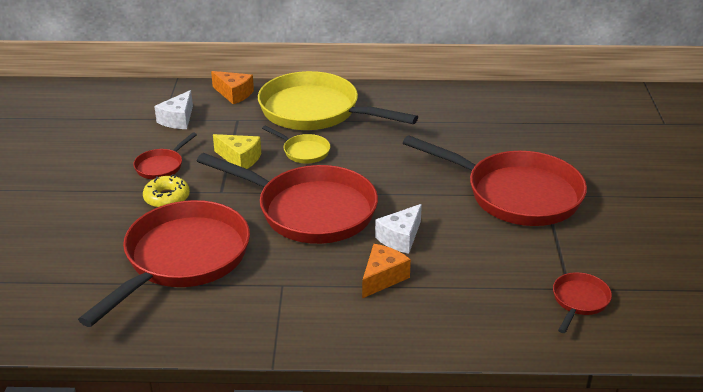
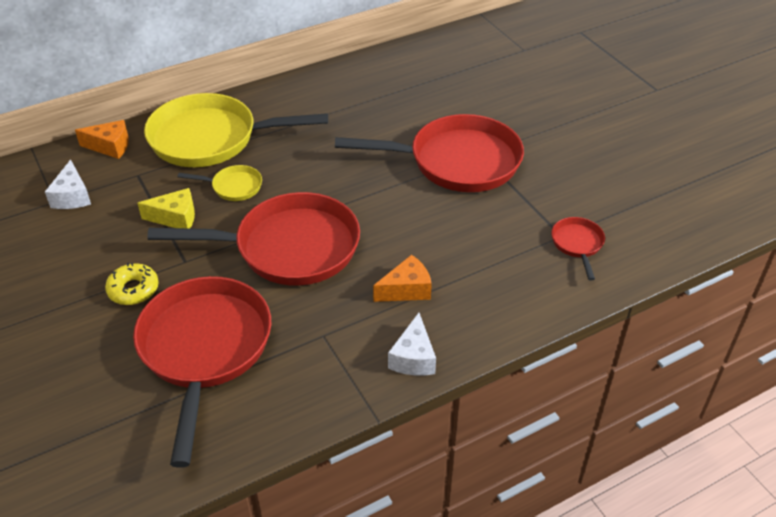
camera: 30 degrees left, 10 degrees up
red pan [133,132,197,179] -> none
orange cheese [362,244,411,298] -> orange cheese turned 60 degrees clockwise [373,255,432,302]
white cheese [375,204,422,254] -> white cheese moved to [388,313,436,376]

